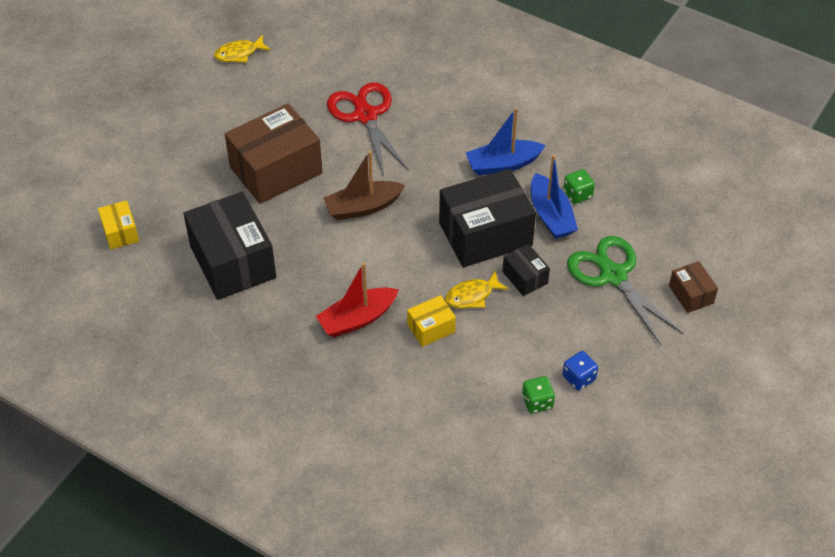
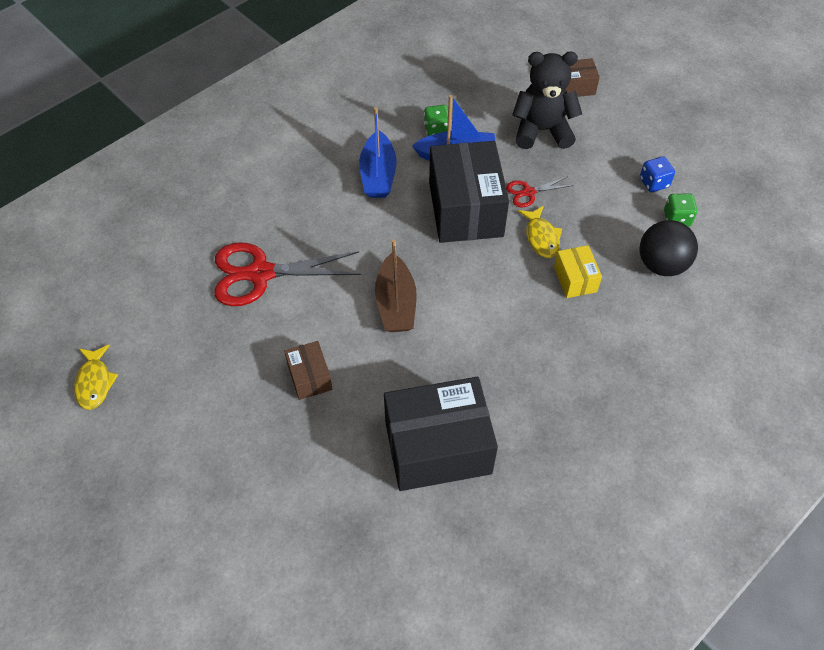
camera: 75 degrees left, 5 degrees up
yellow box [98,200,139,250] -> none
brown box [225,103,323,204] -> brown box [284,341,332,400], size x0.48
red boat [316,263,399,337] -> none
black box [502,244,550,296] -> red scissors [506,176,574,207]
green scissors [567,236,684,345] -> black teddy bear [512,51,582,149]
none -> black ball [640,220,698,276]

